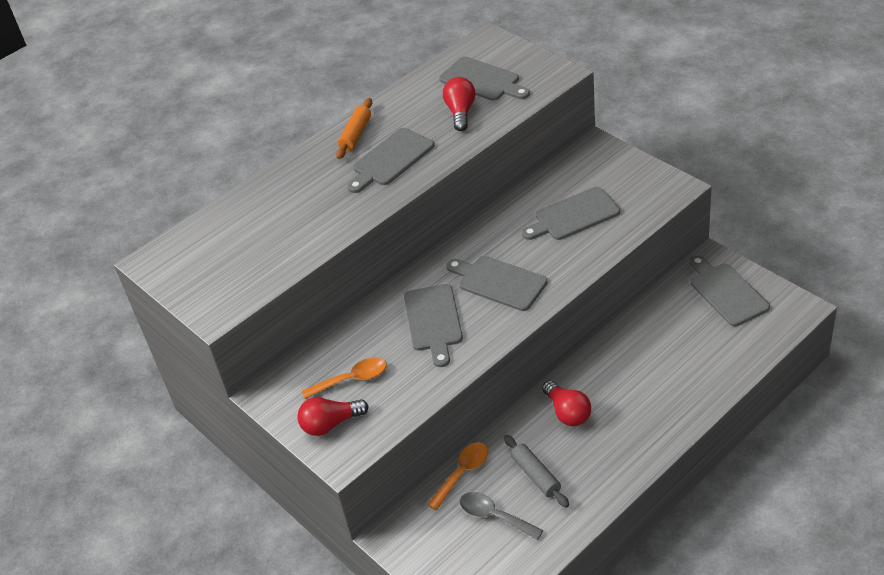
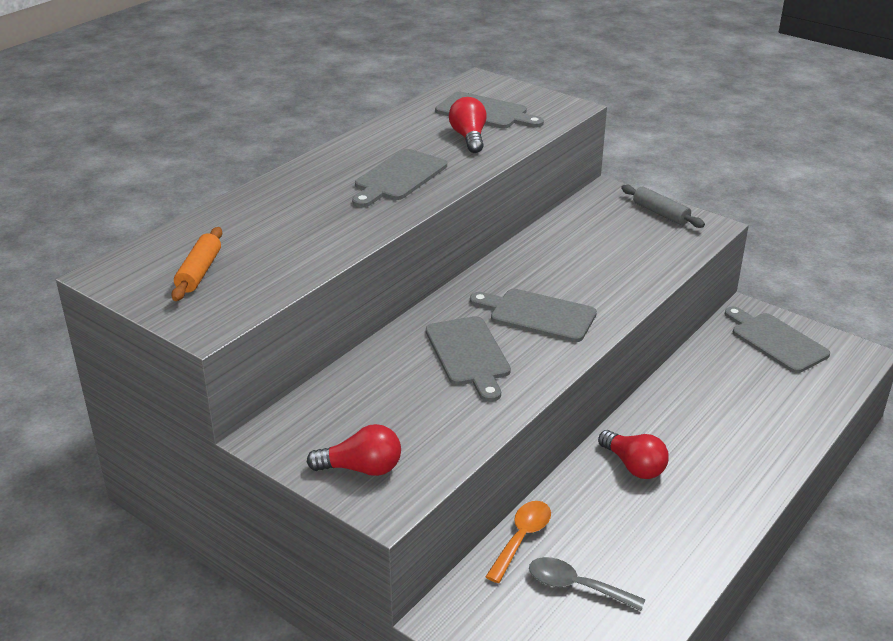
camera: 15 degrees left, 10 degrees down
red light bulb [297,397,369,436] -> red light bulb turned 150 degrees counterclockwise [307,424,401,476]
orange spoon [302,358,387,399] -> none
orange rolling pin [336,98,372,159] -> orange rolling pin moved to [171,227,222,301]
grey rolling pin [504,435,569,507] -> grey rolling pin moved to [621,185,705,228]
grey cutting board [522,187,620,240] -> none

